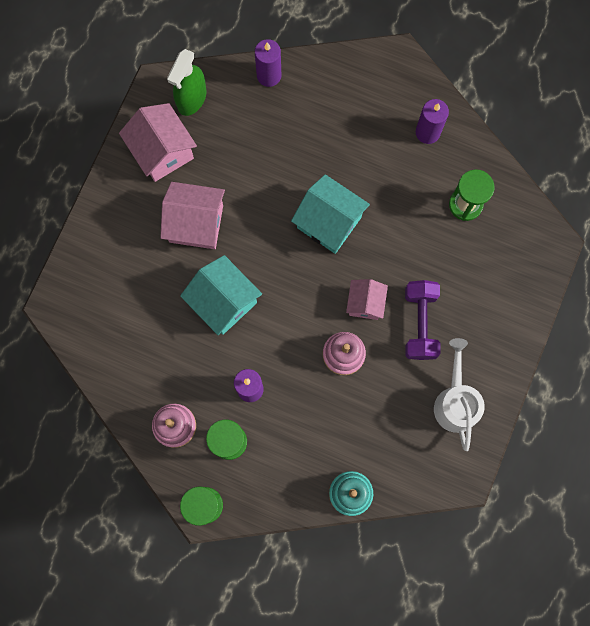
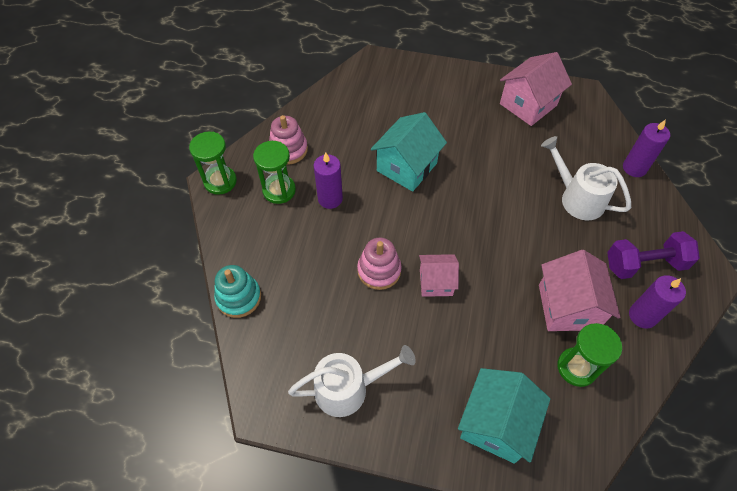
camera: 80 degrees right, 20 degrees down
pink house [160,182,225,249] -> pink house moved to [539,250,620,331]
green spray bottle [167,49,207,116] -> none
turquoise house [291,174,370,254] -> turquoise house moved to [458,368,550,464]
purple dumbbell [405,280,441,360] -> purple dumbbell moved to [607,231,700,279]
none -> white watering can [541,136,631,220]

